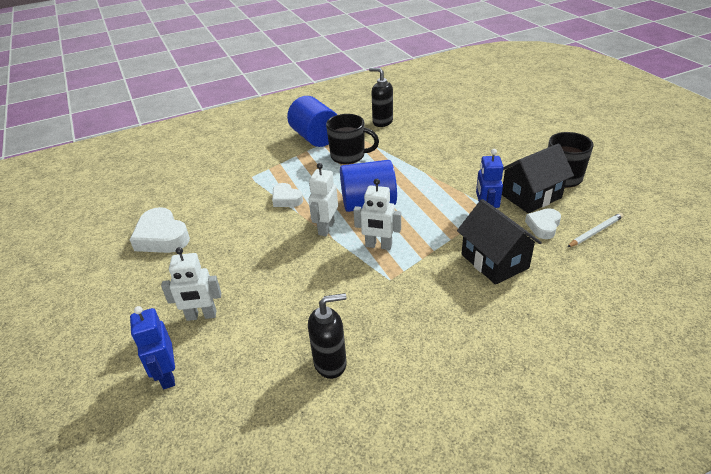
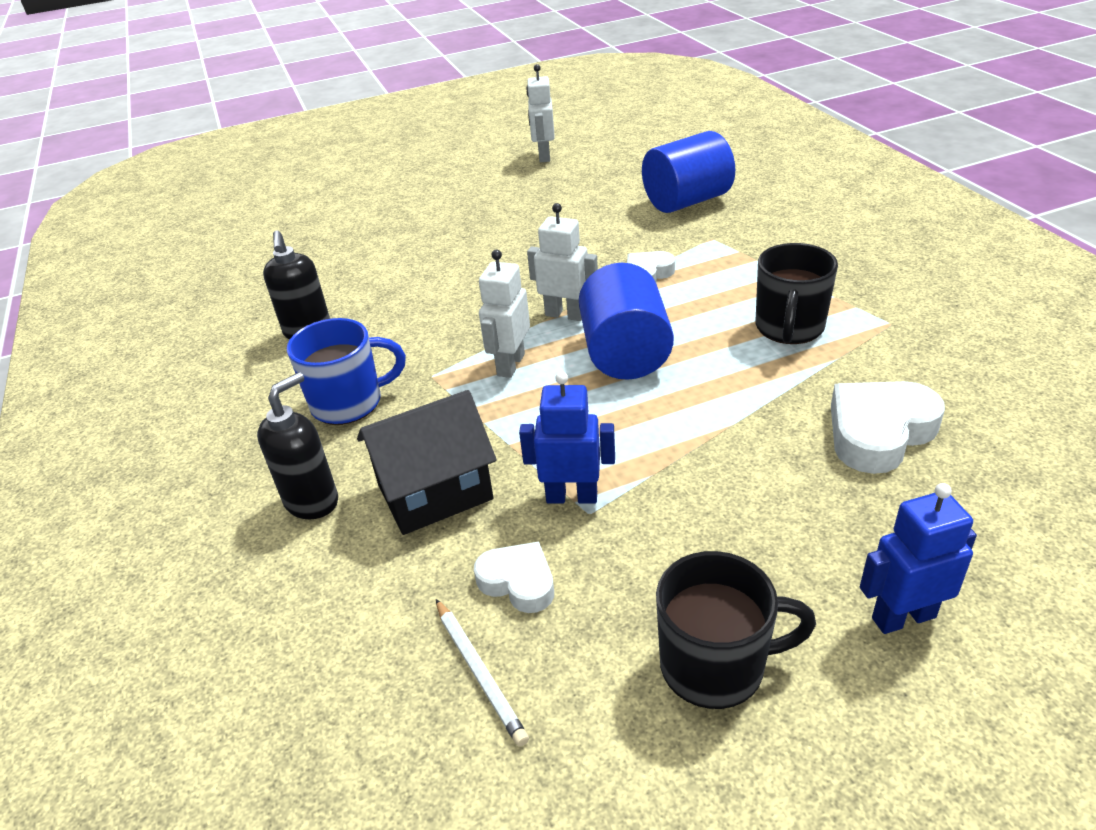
camera: 95 degrees right, 0 degrees up
white heart [130,207,190,253] -> white heart moved to [831,381,945,474]
blue robot [130,306,175,389] -> blue robot moved to [860,483,977,634]
white robot [161,247,221,321] -> white robot moved to [526,64,555,162]
blue cylinder [287,96,337,147] -> blue cylinder moved to [642,131,735,213]
black soap dispenser [369,68,393,127] -> black soap dispenser moved to [257,372,338,519]
black house [502,144,574,213] -> none
none -> blue mug [287,318,406,425]

